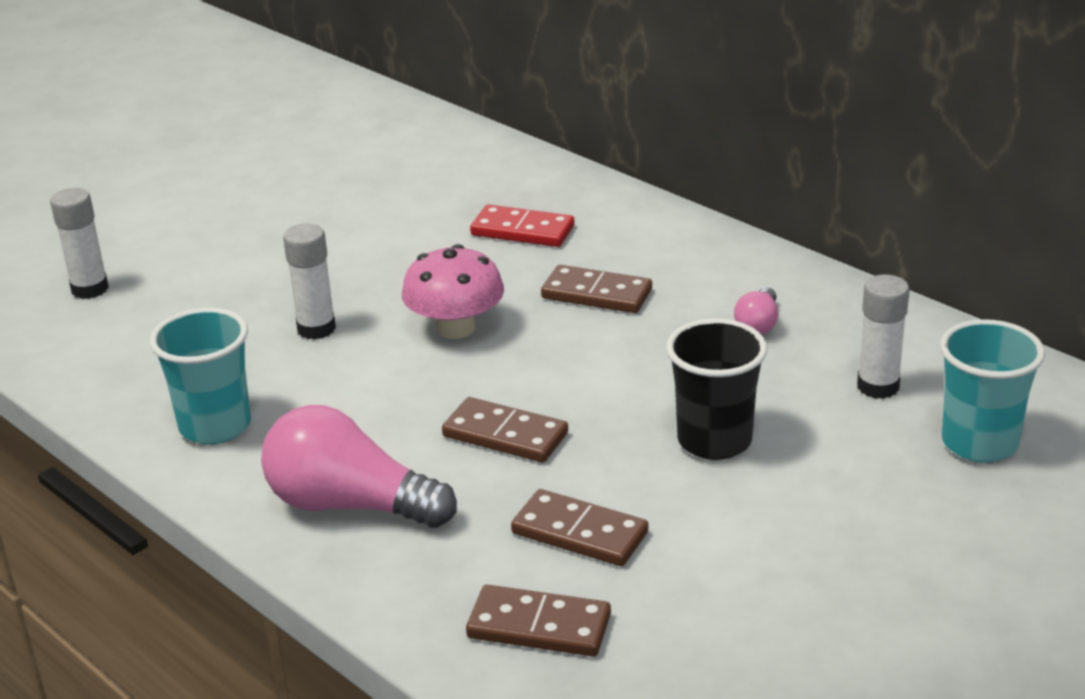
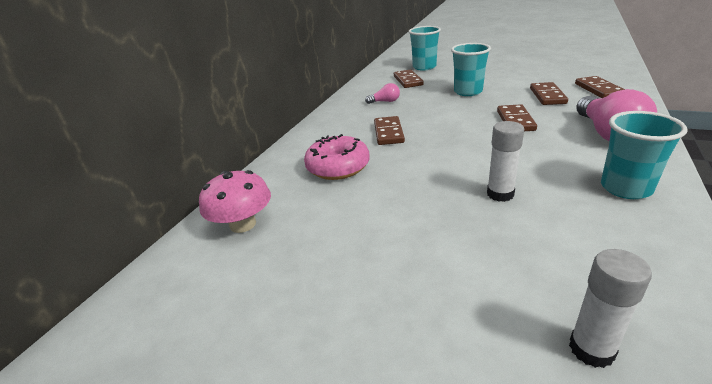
camera: 110 degrees left, 0 degrees up
pink mushroom [402,244,504,339] -> pink mushroom moved to [199,170,271,233]
red domino [470,205,574,247] -> pink donut [304,134,370,180]
black cup [666,318,767,460] -> turquoise cup [451,43,491,96]
white glue stick [857,274,909,399] -> brown domino [394,69,424,88]

